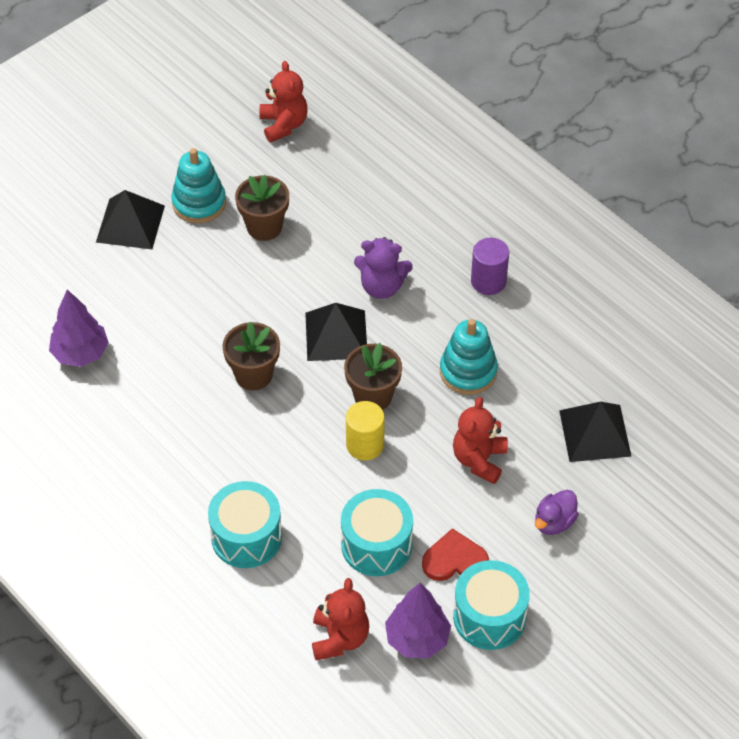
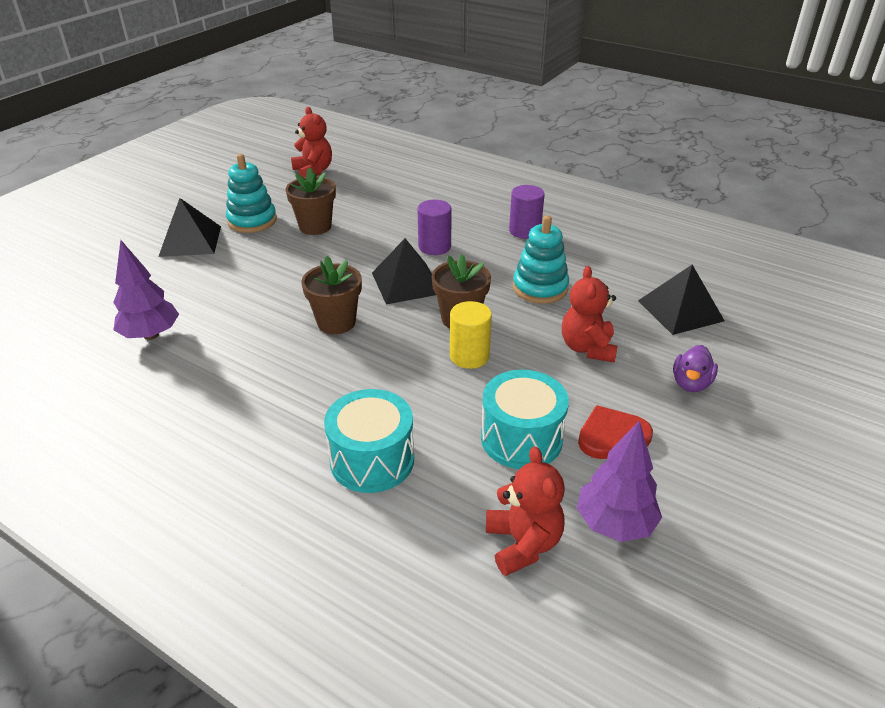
camera: 15 degrees left, 15 degrees down
purple teddy bear [354,237,413,299] -> purple cylinder [417,200,452,255]
turquoise drum [453,560,530,650] -> none

